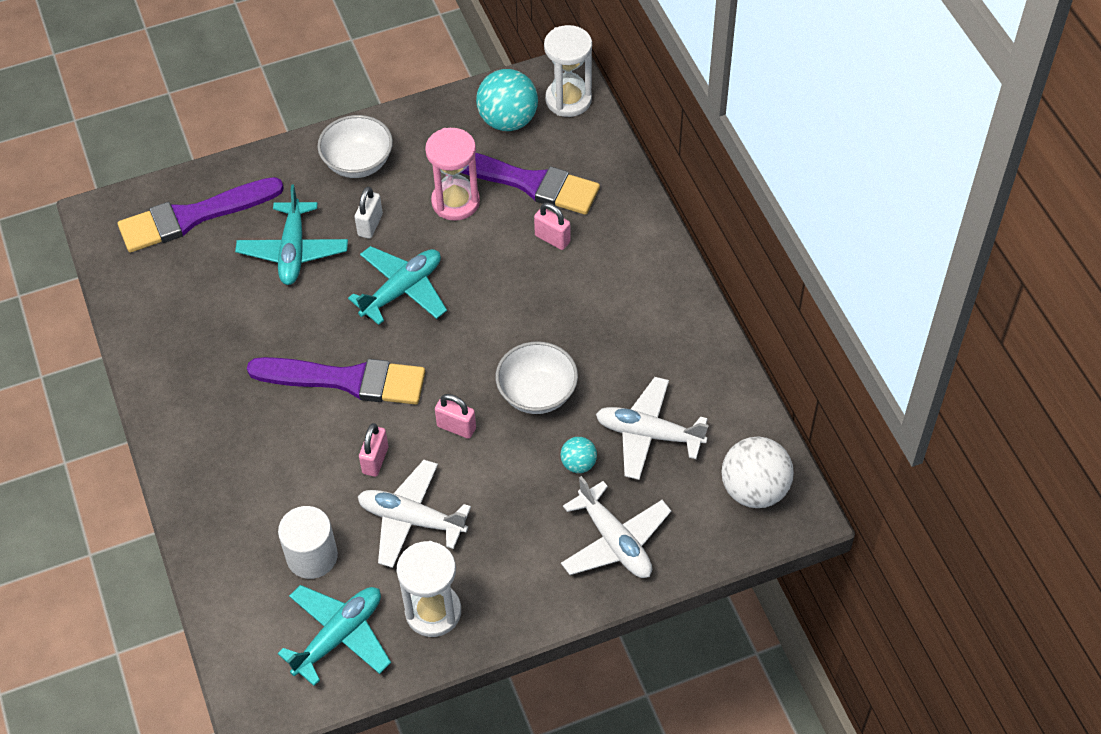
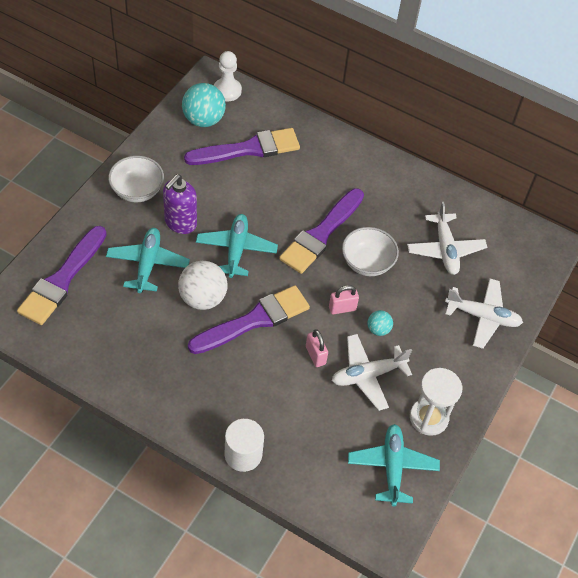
camera: 45 degrees left, 0 degrees up
turquoise plane [235,184,348,285] -> turquoise plane turned 135 degrees counterclockwise [106,228,190,293]
white cylinder [278,506,338,579] -> white cylinder moved to [224,419,264,472]
white padlock [355,187,383,239] -> purple soap dispenser [163,174,197,234]
pink hourglass [425,128,480,221] -> none
pink padlock [534,203,571,250] -> none
white hourglass [544,25,592,117] -> white pawn [214,51,242,101]
turquoise ball [560,437,597,473] -> turquoise ball moved to [368,310,393,336]
white plane [596,377,709,480] -> white plane turned 75 degrees counterclockwise [407,202,487,275]
white ball [721,437,794,508] -> white ball moved to [178,261,228,310]
none -> purple brush [279,189,364,274]

